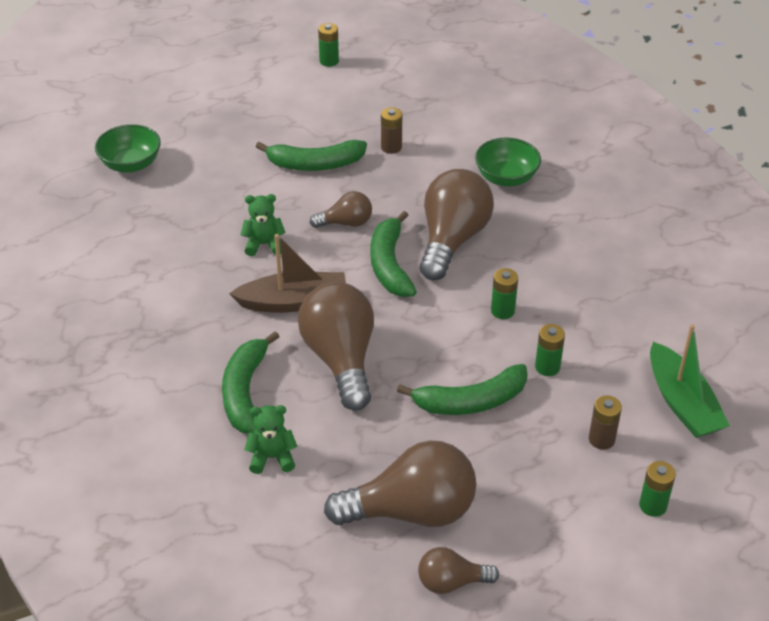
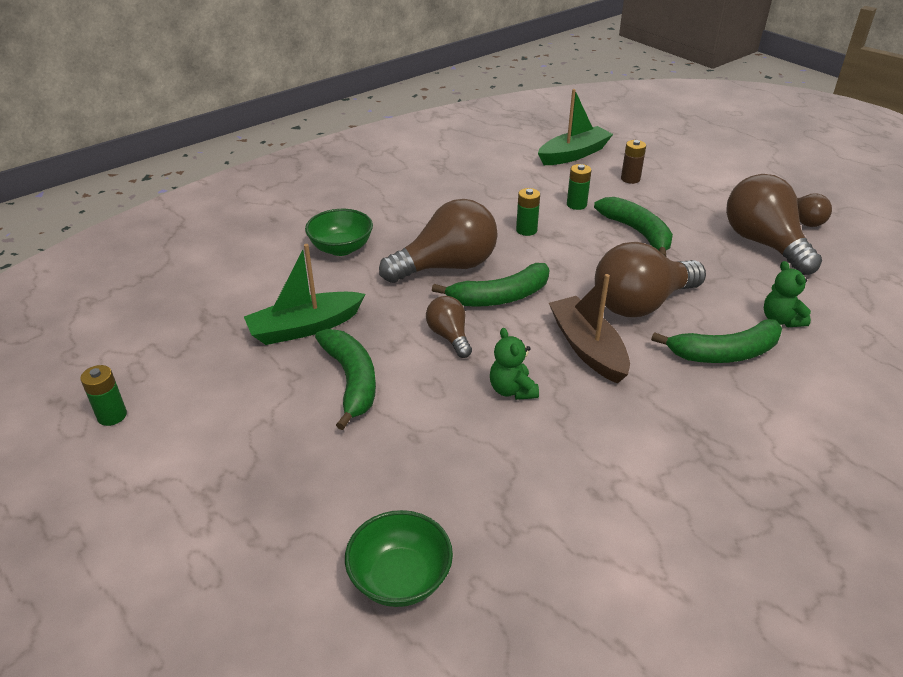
camera: 105 degrees left, 5 degrees down
brown battery [381,107,402,154] -> green boat [244,244,365,345]
brown light bulb [419,169,494,280] -> brown light bulb turned 150 degrees clockwise [379,199,498,283]
green battery [639,461,676,517] -> none

